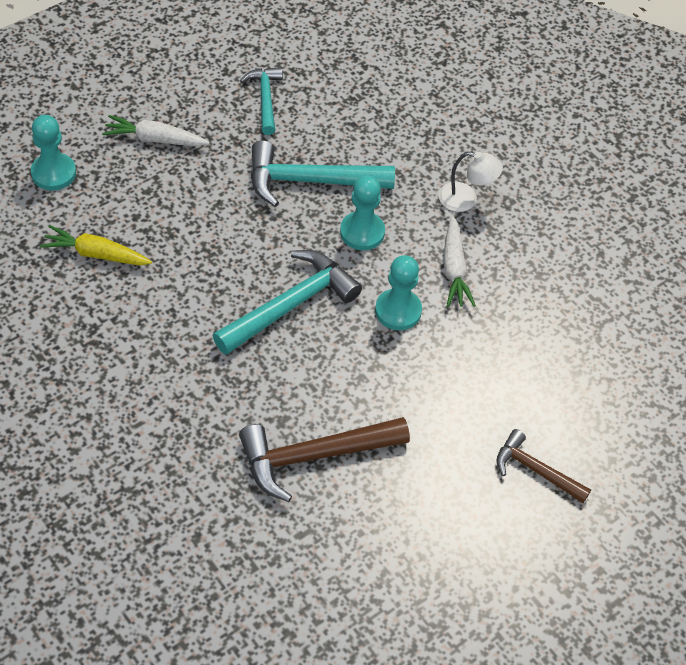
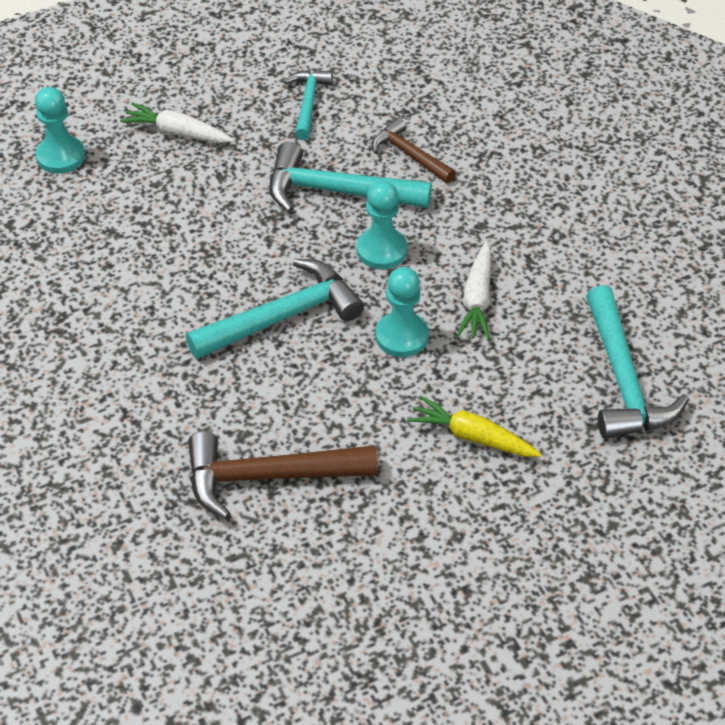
camera: 15 degrees right, 5 degrees down
yellow carrot [40,225,152,265] -> yellow carrot moved to [407,395,542,457]
white lamp [438,151,503,212] -> none
brown hammer [496,429,591,503] -> brown hammer moved to [372,118,456,183]
none -> turquoise hammer [586,285,689,439]

